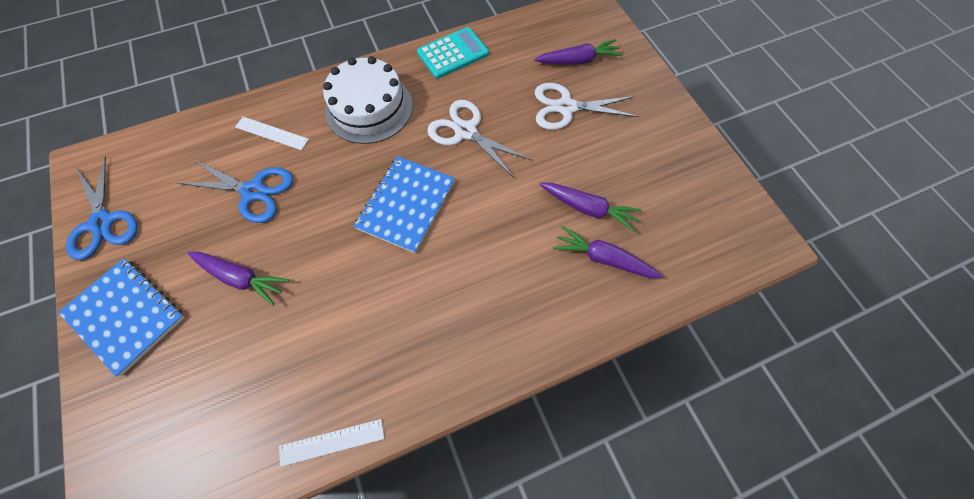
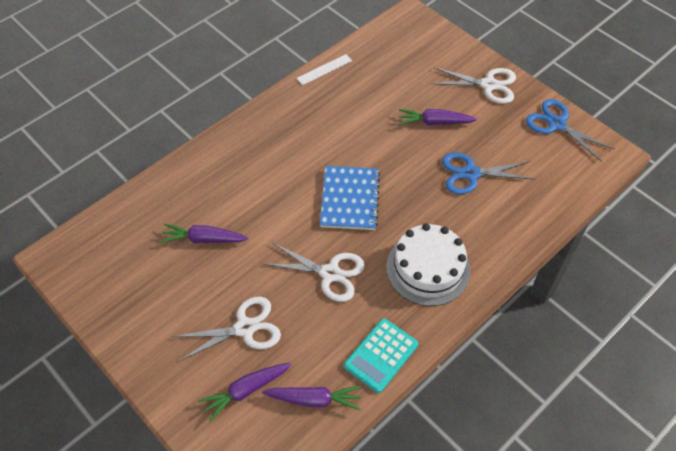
camera: 160 degrees right, 10 degrees down
blue notebook [58,258,185,376] -> white scissors [431,67,516,104]
white ruler [235,117,309,150] -> none
purple carrot [553,226,663,278] -> purple carrot moved to [262,386,361,410]

